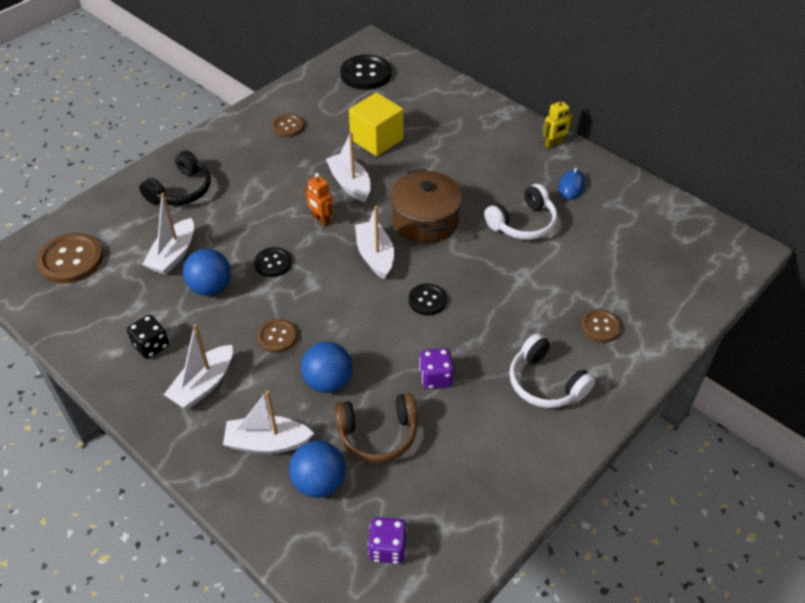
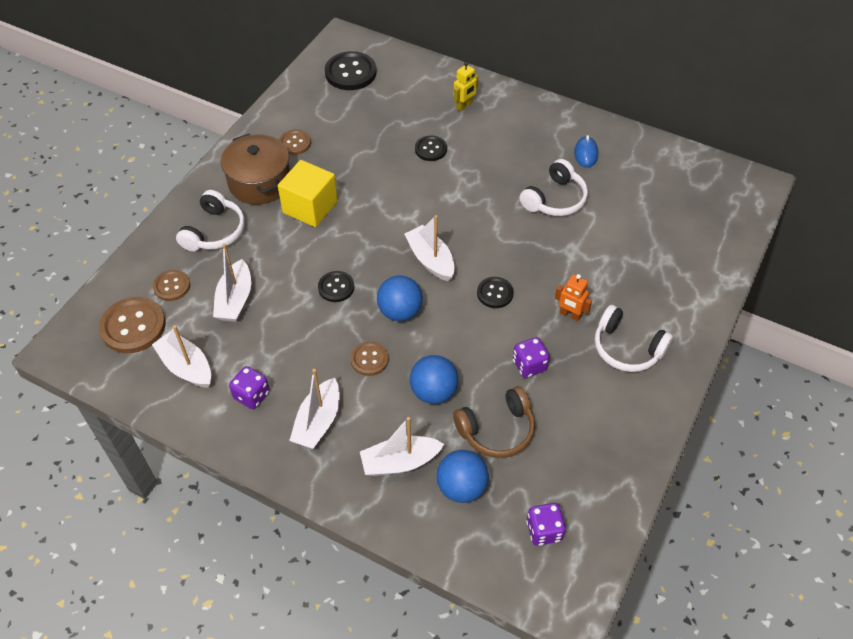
camera: 15 degrees left, 5 degrees up
black dice [127,315,169,359] -> purple dice [229,366,270,409]
black headphones [139,150,211,205] -> white headphones [176,190,245,251]
blue ball [183,249,231,296] -> blue ball moved to [377,275,423,321]
orange robot [305,173,333,226] -> orange robot moved to [555,274,592,321]
white boat [326,132,371,202] -> white boat moved to [152,325,211,388]
yellow cube [349,92,403,156] -> yellow cube moved to [278,160,338,227]
brown pot [390,169,462,244] -> brown pot moved to [221,134,290,204]
yellow robot [543,97,573,149] -> yellow robot moved to [453,62,478,111]
brown button [581,309,621,342] -> brown button moved to [153,270,190,301]
none -> black button [415,135,447,161]

